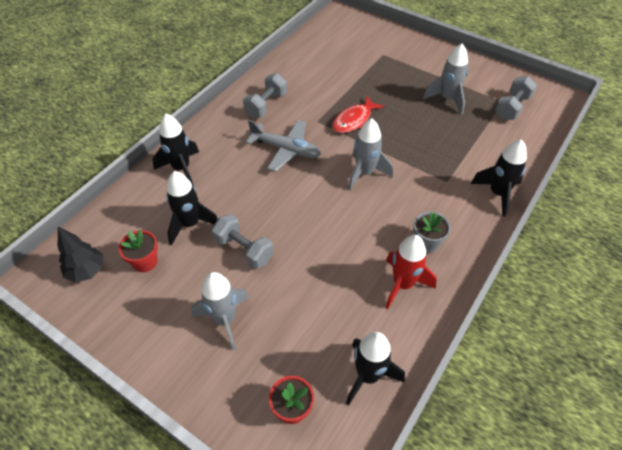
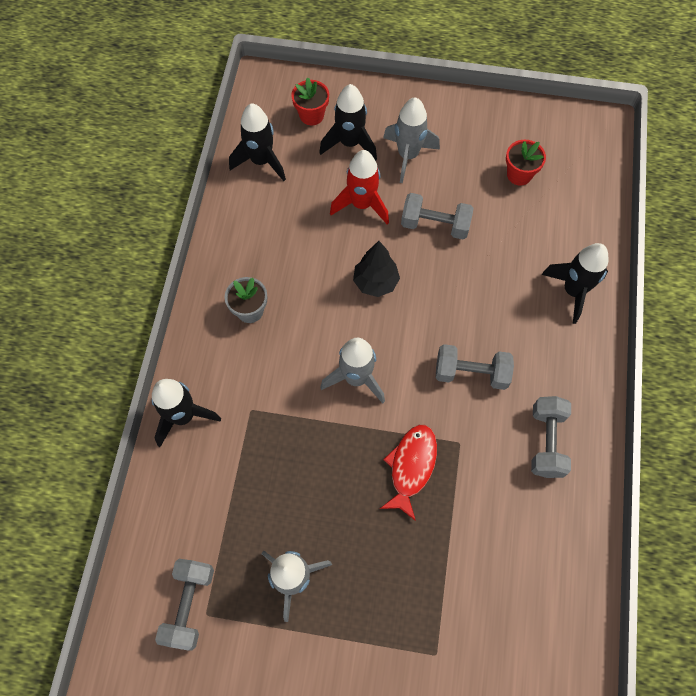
camera: 155 degrees right, 15 degrees up
black tree [58,227,103,283] -> black tree moved to [353,241,400,297]
black rocket [166,171,218,245] -> black rocket moved to [319,84,377,161]
grey plane [246,120,321,172] -> grey dumbbell [436,344,514,390]
red rocket [385,235,437,309] -> red rocket moved to [330,150,389,224]

